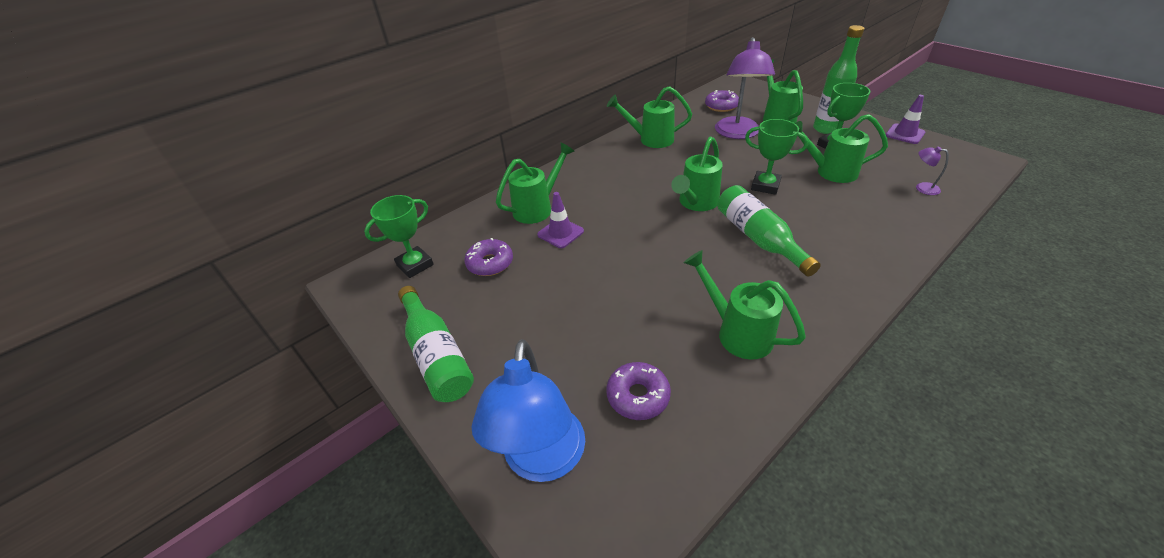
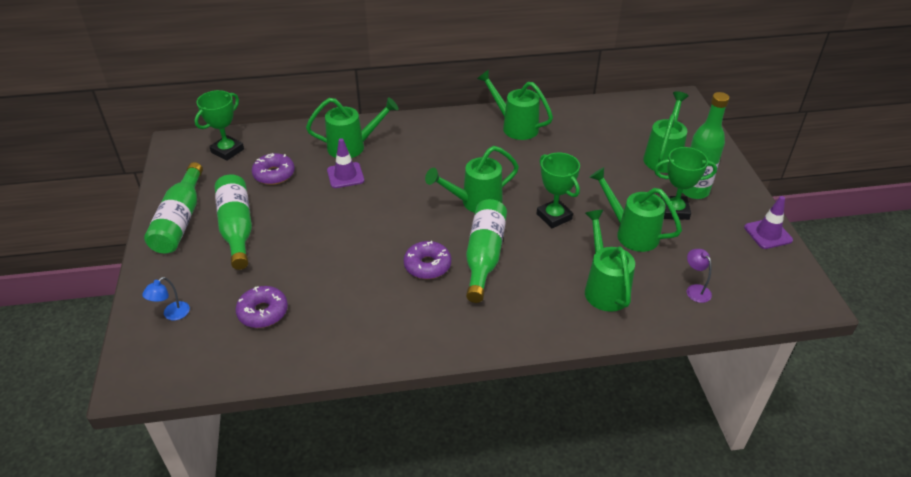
camera: 30 degrees right, 0 degrees up
green trophy [364,195,434,278] -> green trophy turned 45 degrees counterclockwise [194,90,244,161]
blue lamp [471,339,585,482] -> blue lamp [142,277,190,320], size x0.41
green watering can [684,250,806,359] -> green watering can moved to [585,210,635,312]
purple donut [705,90,739,112] -> purple donut moved to [404,241,451,279]
purple lamp [715,37,775,139] -> none
none -> green bottle [215,175,252,270]

